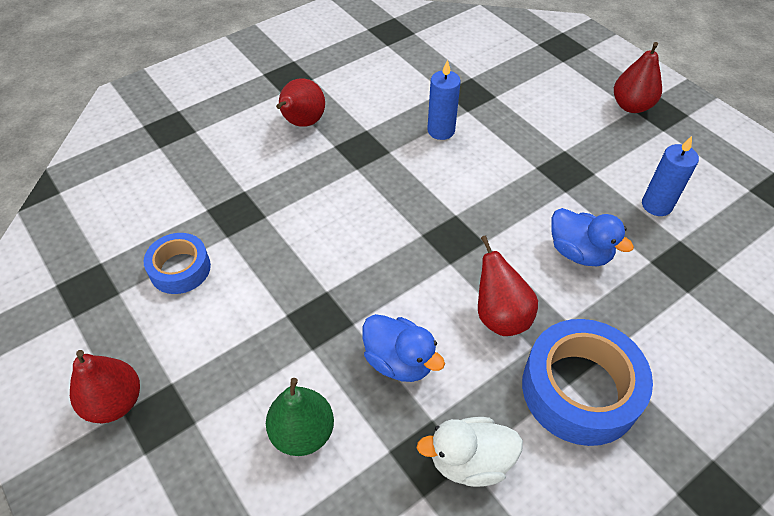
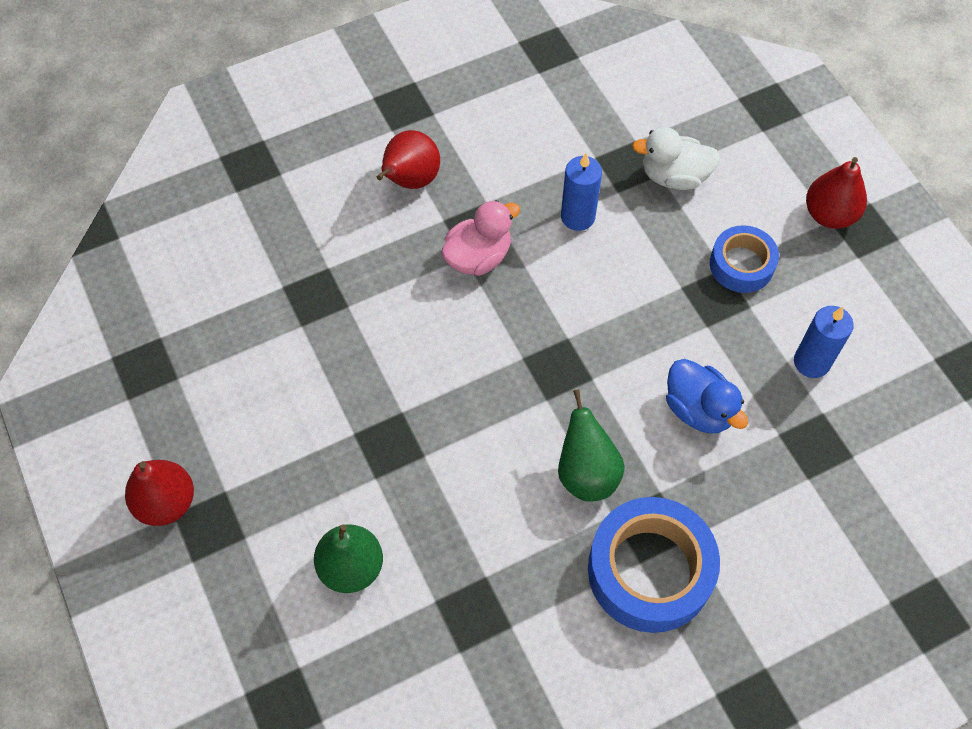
camera: 10 degrees right, 10 degrees up
blue tape [144,233,211,294] -> blue tape moved to [710,225,779,293]
blue duck [362,314,445,382] -> none
white duck [417,417,523,487] -> white duck moved to [632,127,721,190]
red pear [478,235,538,336] -> green pear [558,389,625,502]
none -> pink duck [441,200,520,276]

